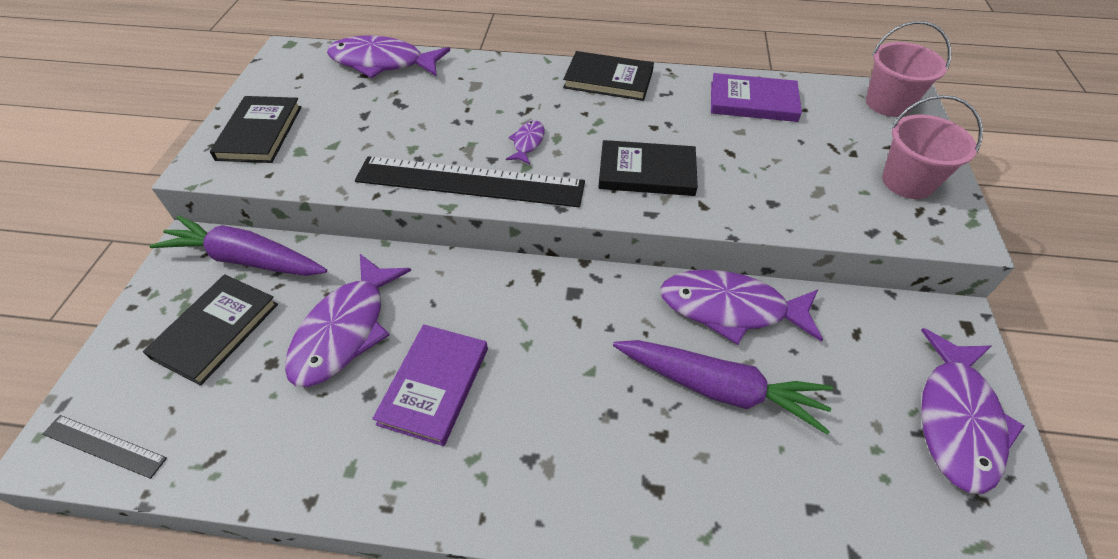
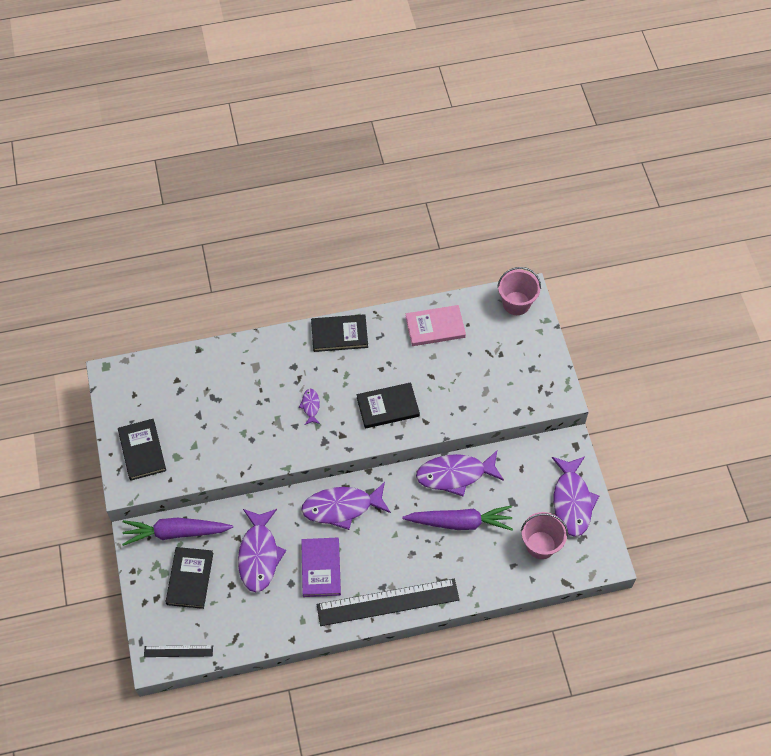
camera: 20 degrees left, 10 degrees up
purple fish [327,35,450,78] -> purple fish moved to [301,482,391,530]
black ruler [355,156,585,207] -> black ruler moved to [316,579,460,626]
purple book [711,73,802,122] -> pink book [405,305,466,346]
pink bucket [882,95,983,199] -> pink bucket moved to [521,512,568,559]

